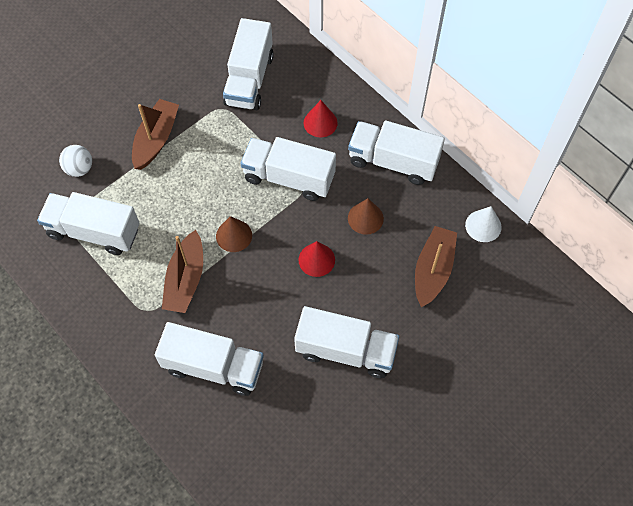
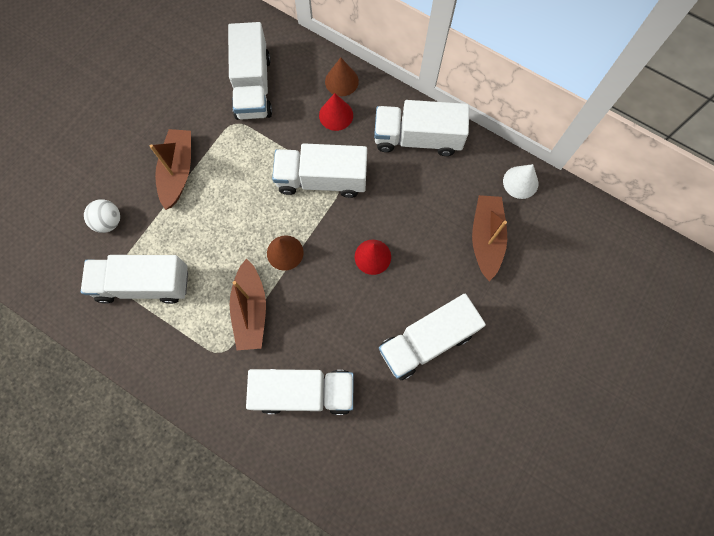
camera: 15 degrees left, 10 degrees up
white truck [294,306,399,378] -> white truck turned 150 degrees clockwise [379,294,486,380]
brown cone [348,198,384,235] -> brown cone moved to [325,57,359,96]

